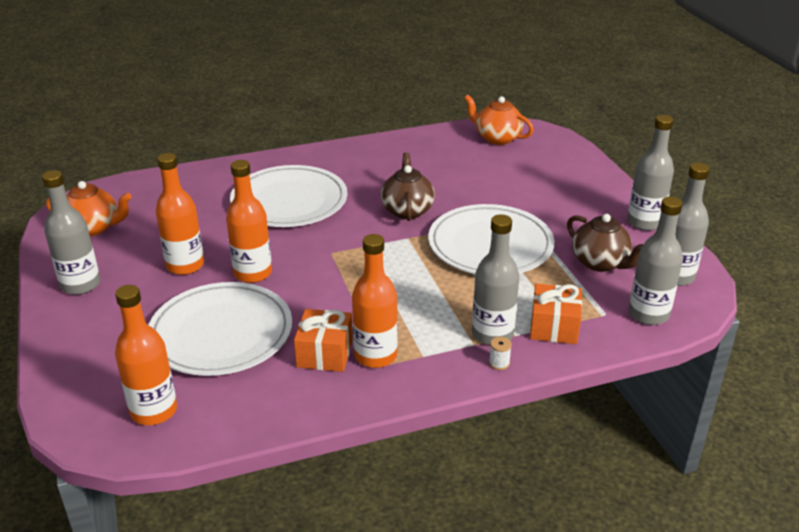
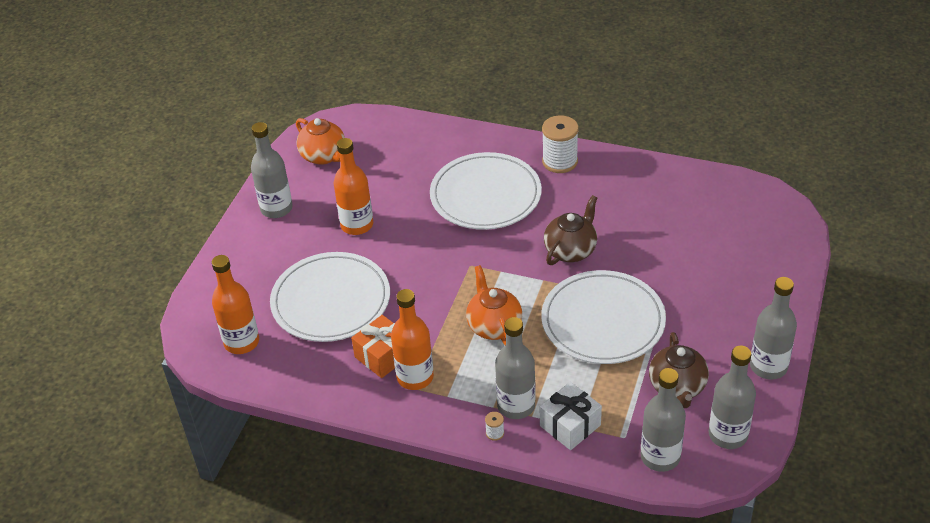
camera: 40 degrees right, 10 degrees up
orange bottle [226,160,272,283] -> none
orange teapot [464,95,534,145] -> orange teapot moved to [466,265,522,346]
orange gift [530,283,582,344] -> white gift [540,382,602,450]
none -> white spool [542,115,579,173]

